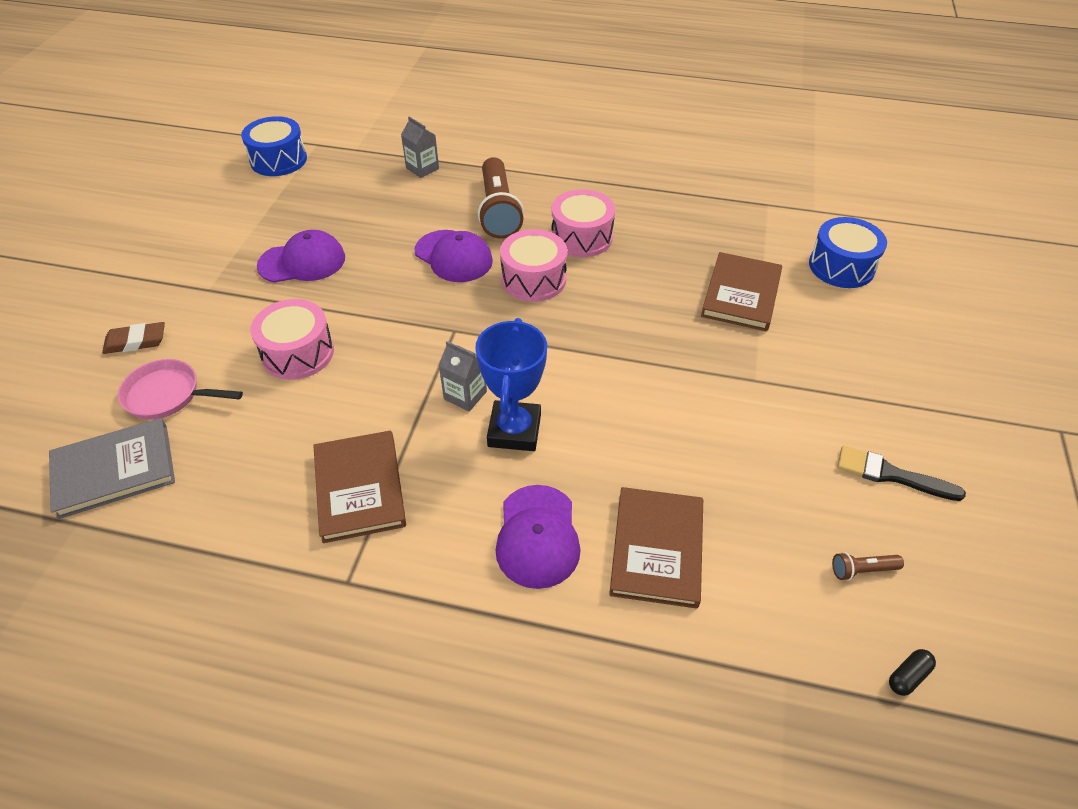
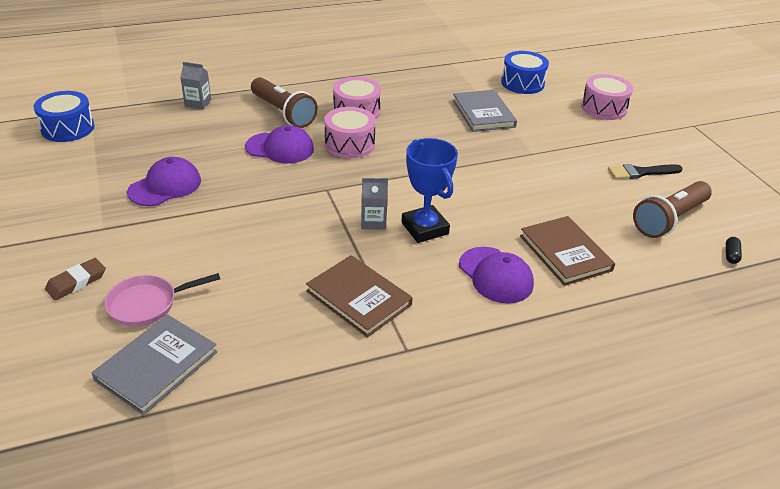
camera: 35 degrees left, 10 degrees down
pink drum [250,299,334,380] -> pink drum moved to [581,74,633,120]
brown book [701,252,782,331] -> grey book [453,90,517,132]
brown flashlight [832,552,904,581] -> brown flashlight [633,181,712,238], size x2.37

